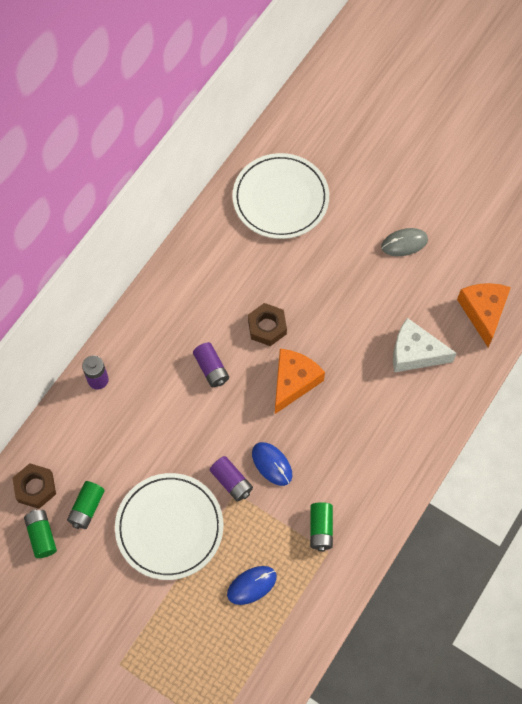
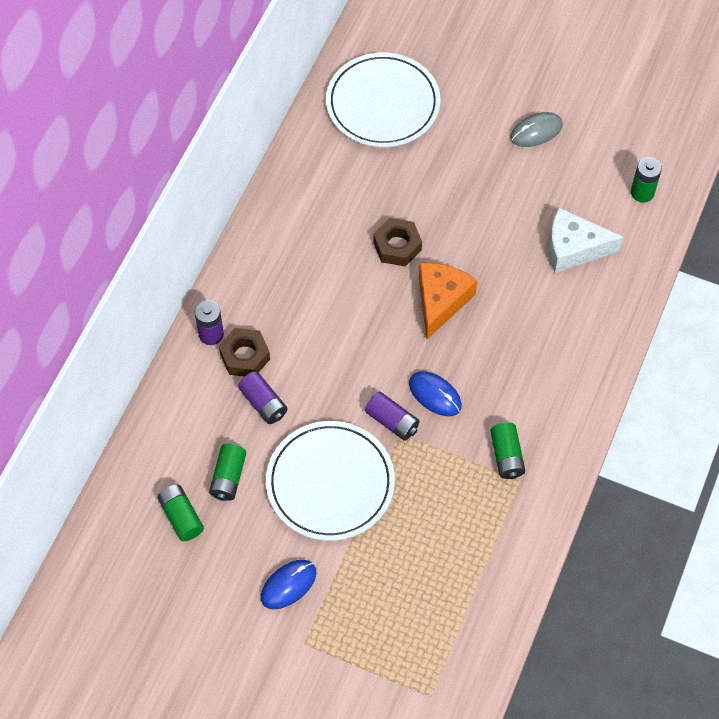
camera: 10 degrees left, 5 degrees down
brown nut [12,463,56,509] -> brown nut moved to [219,328,270,377]
purple battery [193,342,229,387] -> purple battery moved to [238,371,287,424]
blue mouse [227,566,277,605] -> blue mouse moved to [261,560,317,609]
orange cheese [457,283,511,347] -> green battery [631,157,662,203]

